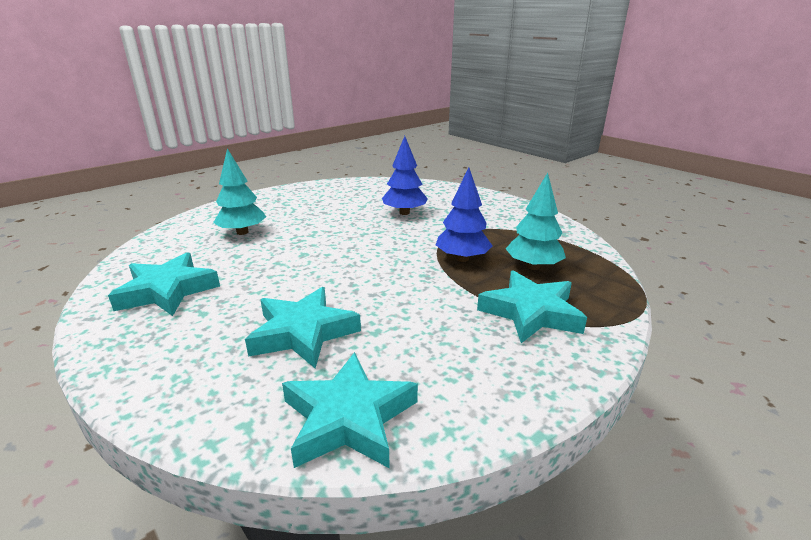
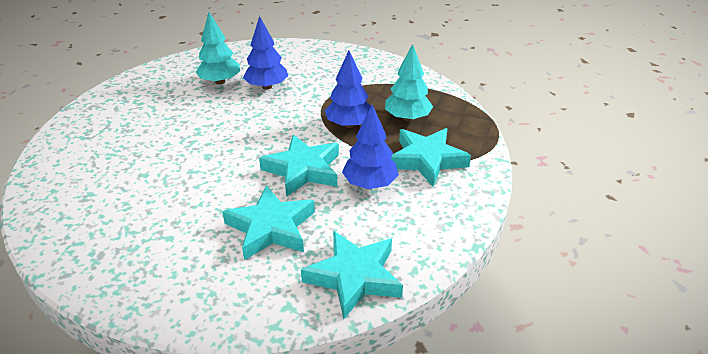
camera: 25 degrees left, 10 degrees up
turquoise star [108,252,220,316] -> turquoise star moved to [259,134,339,197]
turquoise tree [213,148,266,235] -> turquoise tree moved to [195,12,240,84]
none -> blue tree [342,105,399,189]

